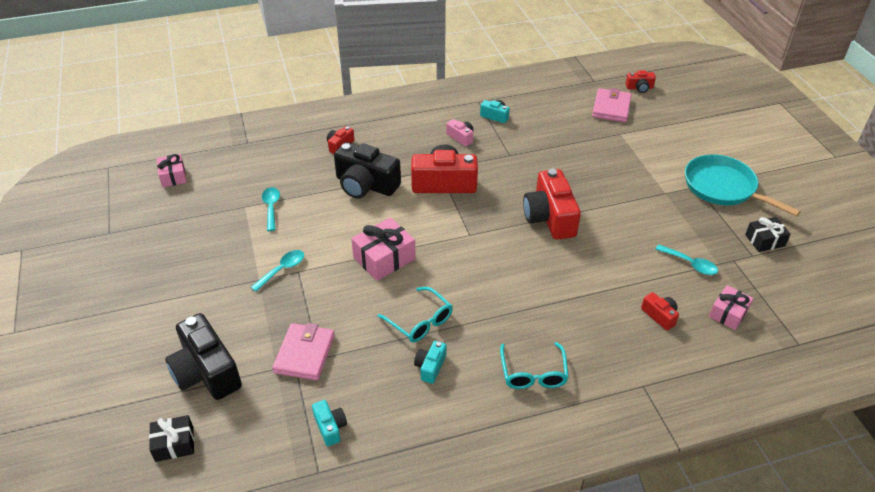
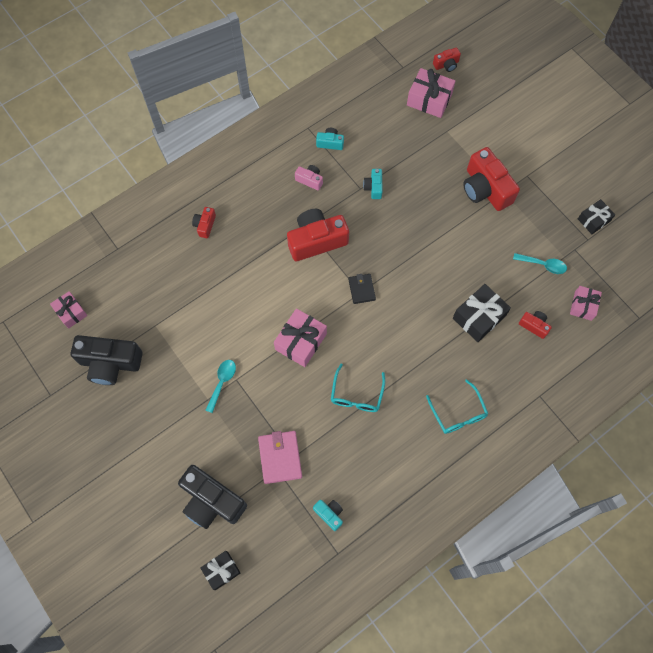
camera: 20 degrees left, 25 degrees up
turquoise spoon [262,187,280,231] -> none
black camera [334,142,401,198] -> black camera moved to [71,335,143,385]
turquoise glasses [378,287,453,342] -> turquoise glasses turned 75 degrees clockwise [331,364,385,412]
turquoise camera [414,341,447,384] -> turquoise camera moved to [363,169,383,199]
red camera [523,169,581,240] -> red camera moved to [463,147,520,211]
pink wallet [592,88,632,122] -> pink gift [407,68,455,118]
turquoise pan [685,154,801,217] -> none
none -> black wallet [348,274,376,304]
none -> black gift [453,284,511,342]

